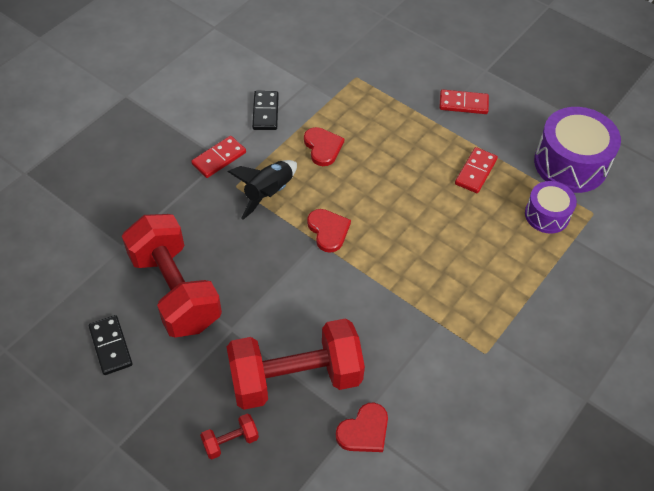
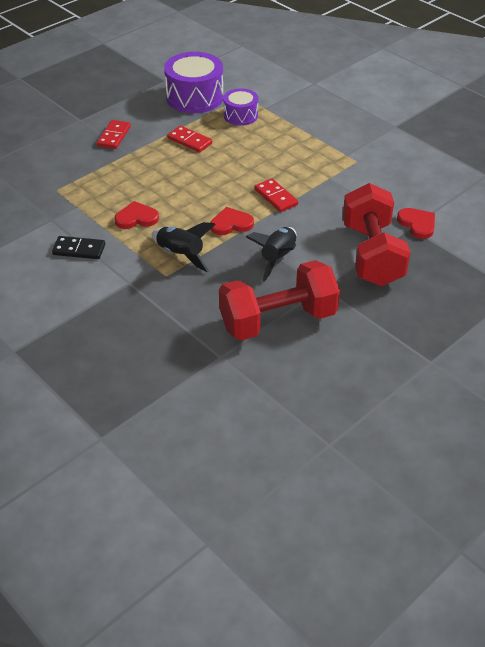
camera: 80 degrees left, 10 degrees down
black domino [89,315,133,375] -> none
red domino [191,136,246,178] -> red domino moved to [254,178,298,212]
red dumbbell [200,414,259,459] -> none
none -> black rocket [246,227,296,282]

